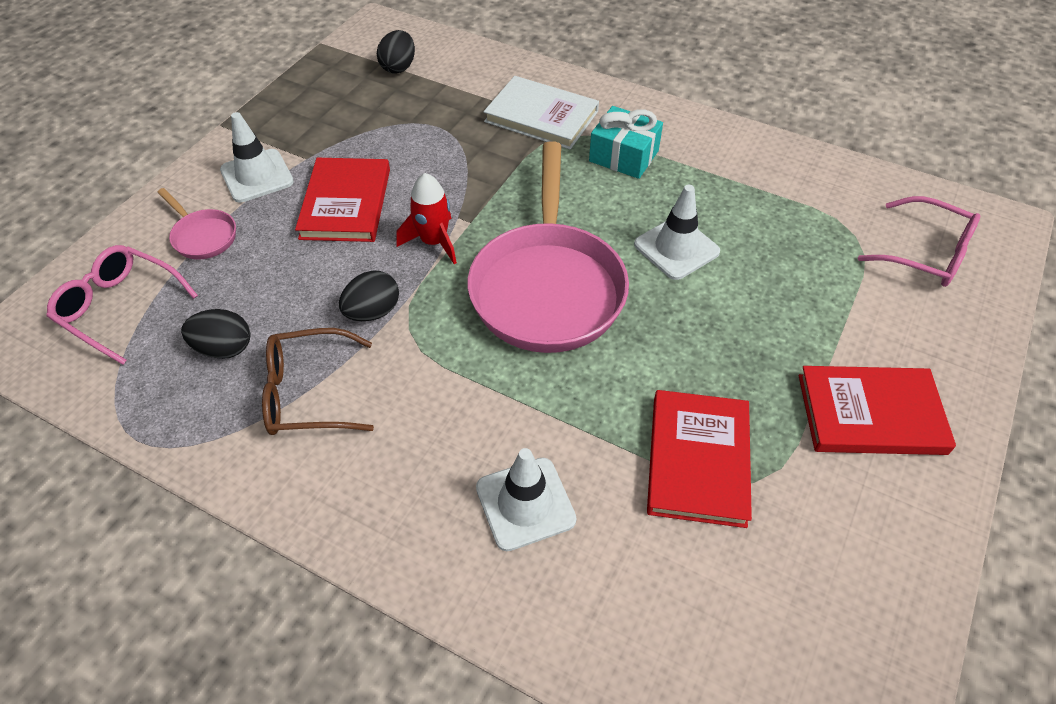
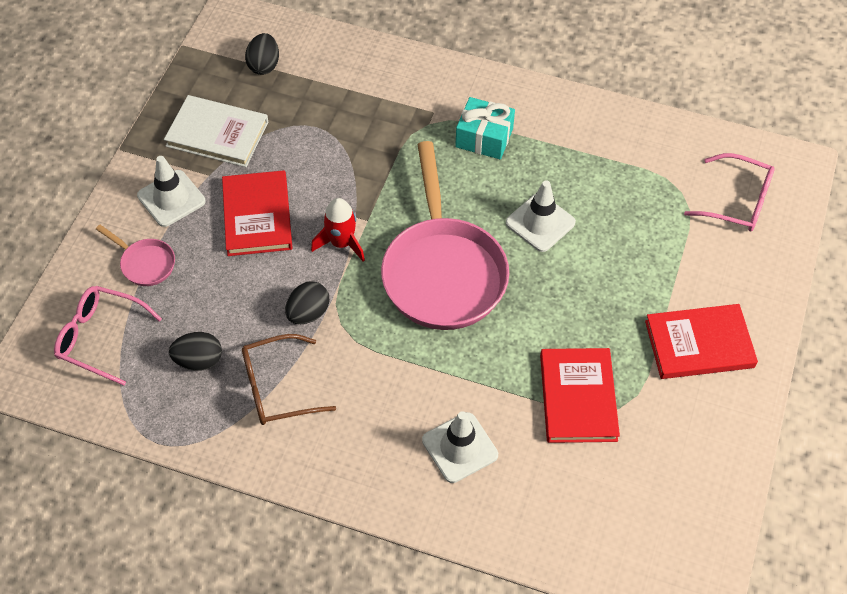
camera: 10 degrees left, 5 degrees up
white book [484,76,599,150] -> white book moved to [164,95,268,167]

